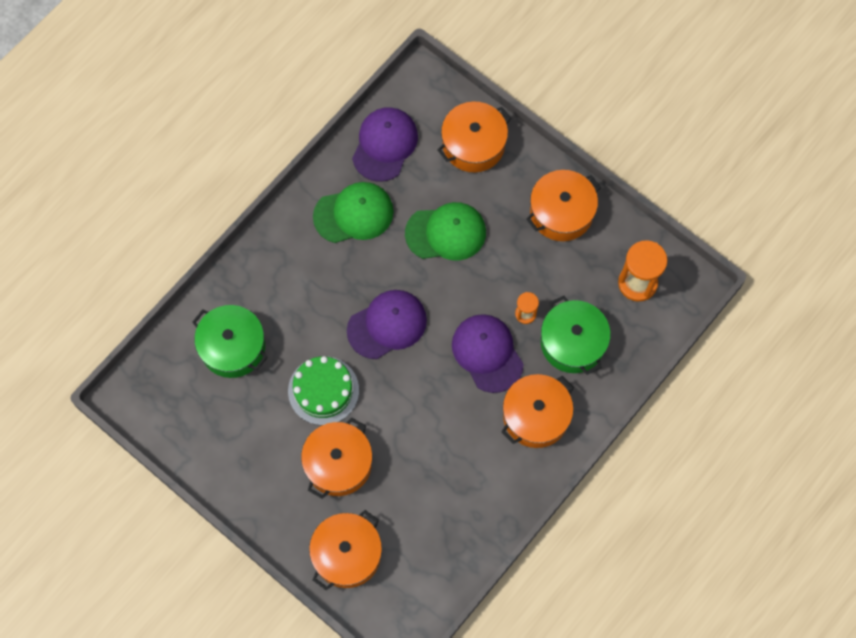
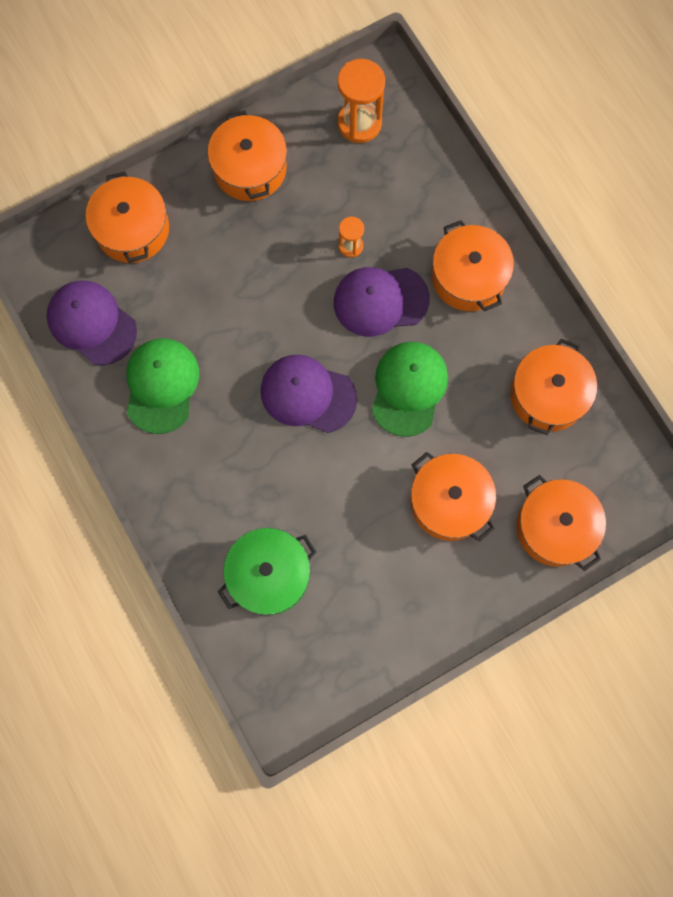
camera: 70 degrees left, 5 degrees up
green cake [288,356,359,425] -> none
purple cap [347,290,427,359] -> purple cap turned 60 degrees counterclockwise [261,355,357,433]
green cap [405,202,486,261] -> green cap moved to [372,342,448,437]
green pot [541,296,611,375] -> none
none -> orange pot [510,339,597,435]

